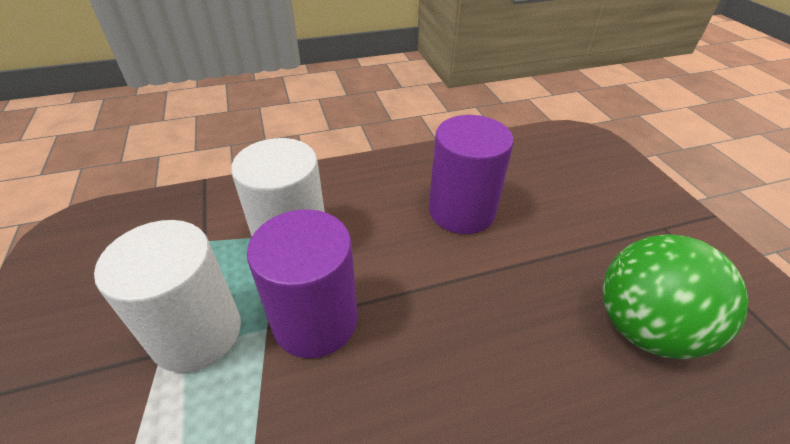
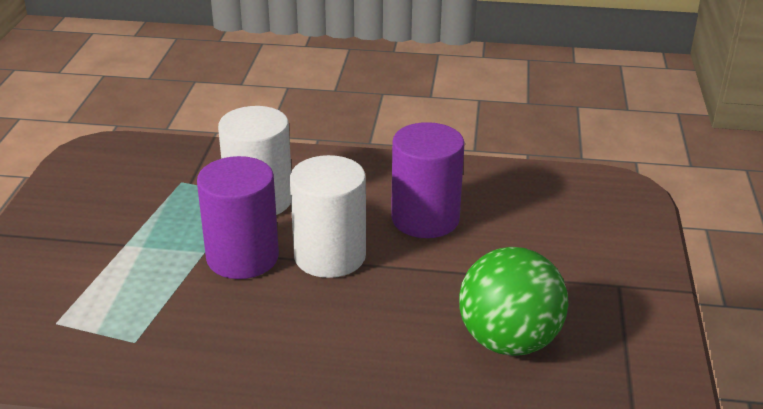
camera: 25 degrees right, 10 degrees down
white cylinder [94,220,241,373] -> white cylinder moved to [290,155,366,278]

